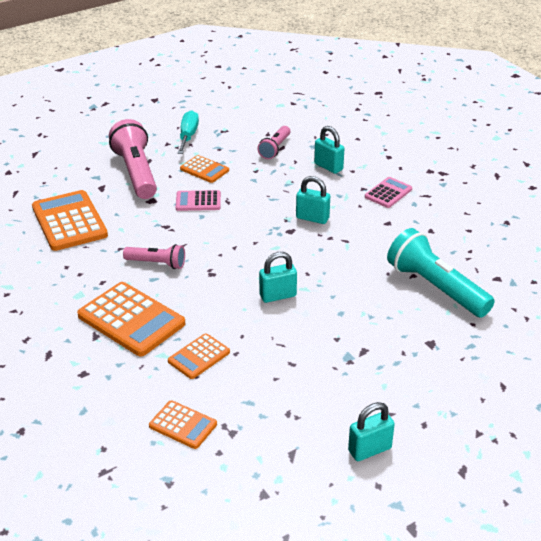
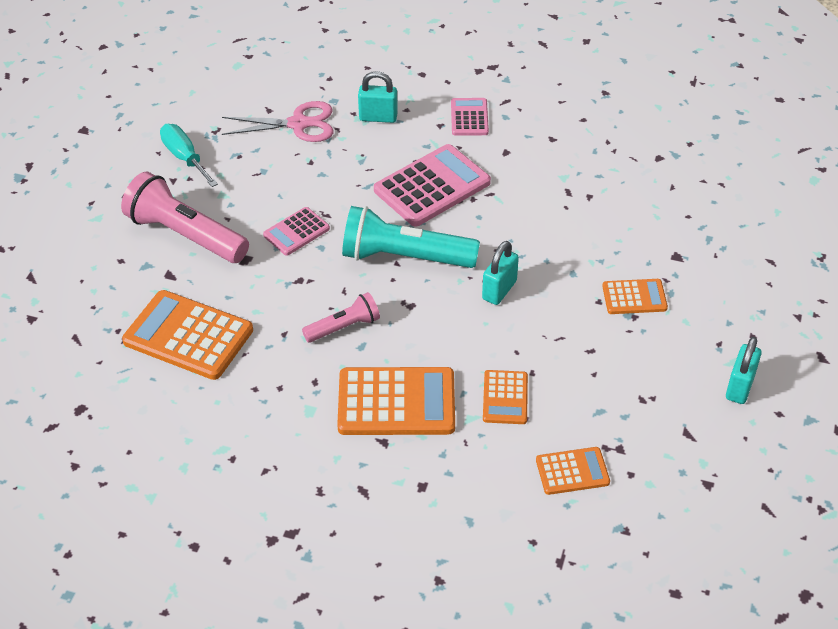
camera: 40 degrees left, 10 degrees up
orange calculator [180,155,229,183] -> orange calculator moved to [602,279,668,314]
pink flashlight [257,126,290,159] -> pink scissors [222,101,333,142]
turquoise padlock [296,176,330,224] -> pink calculator [374,144,491,226]
turquoise flashlight [387,228,495,318] -> turquoise flashlight moved to [342,206,480,268]

